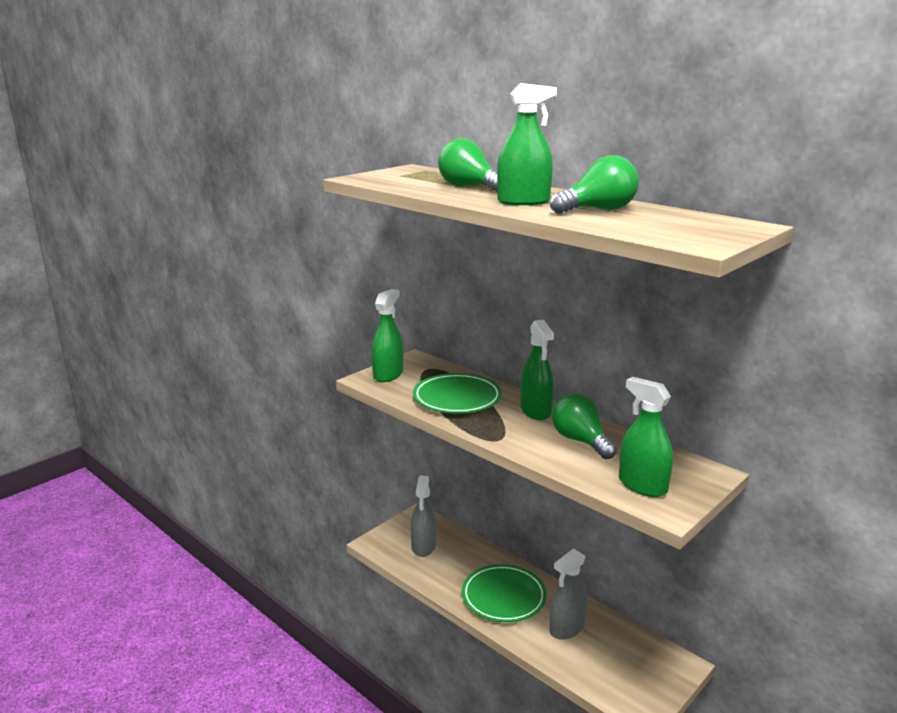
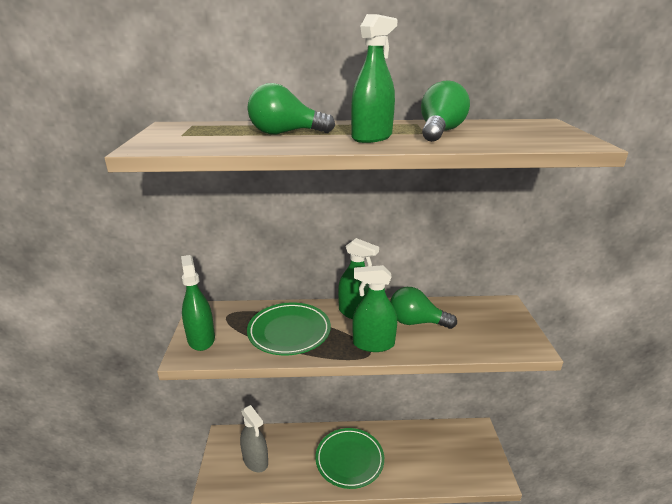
camera: 45 degrees left, 5 degrees up
grey spray bottle [549,549,588,640] -> none
green spray bottle [619,377,673,497] -> green spray bottle moved to [352,265,397,352]

